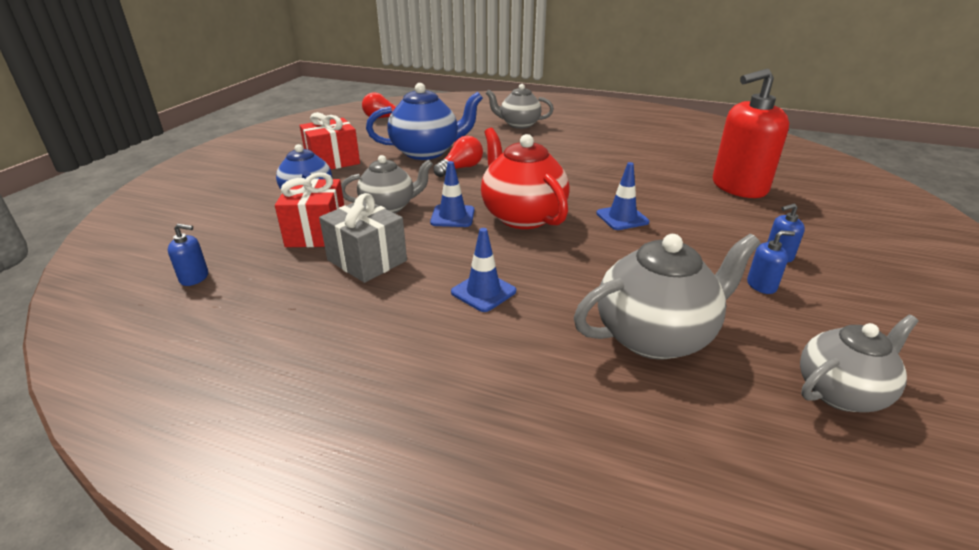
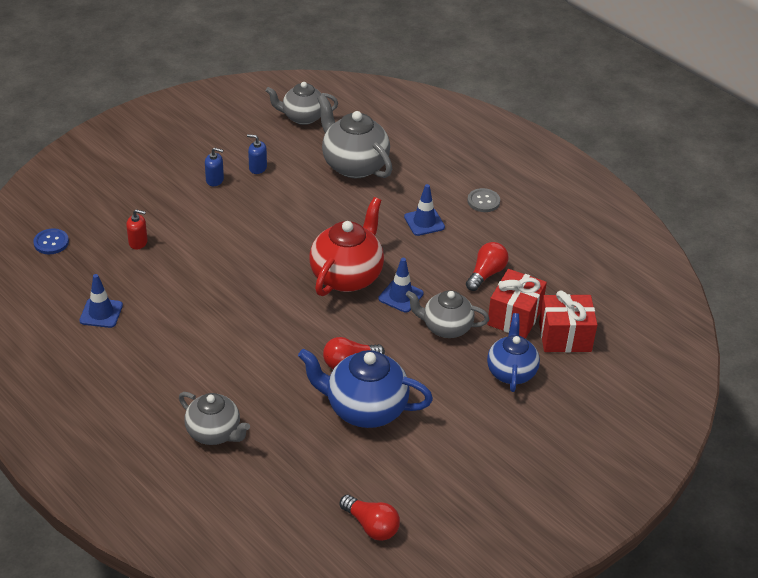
camera: 155 degrees left, 10 degrees up
blue soap dispenser [168,224,208,286] -> none
red gift [300,112,360,170] -> red gift moved to [539,291,597,352]
grey gift [319,193,407,283] -> red light bulb [466,242,509,291]
red teapot [481,128,569,229] -> red teapot turned 150 degrees counterclockwise [309,197,384,296]
grey teapot [574,234,761,360] -> grey teapot turned 45 degrees clockwise [317,95,392,178]
blue traffic cone [596,162,649,230] -> blue traffic cone moved to [79,274,123,328]
red soap dispenser [713,69,789,198] -> red soap dispenser [126,209,148,249], size x0.41
none -> blue button [33,228,69,254]
none -> grey button [467,188,500,212]

